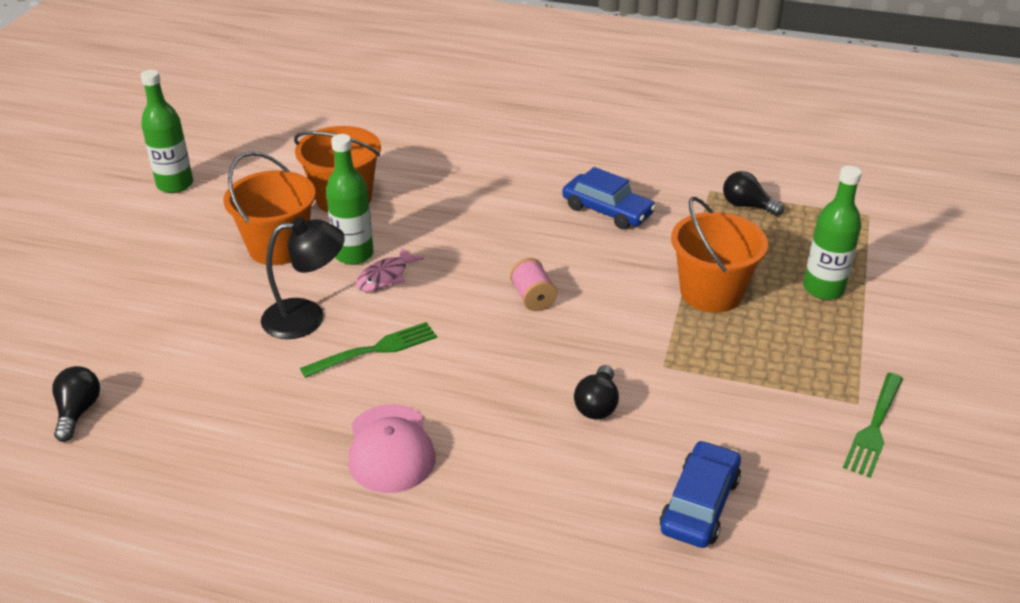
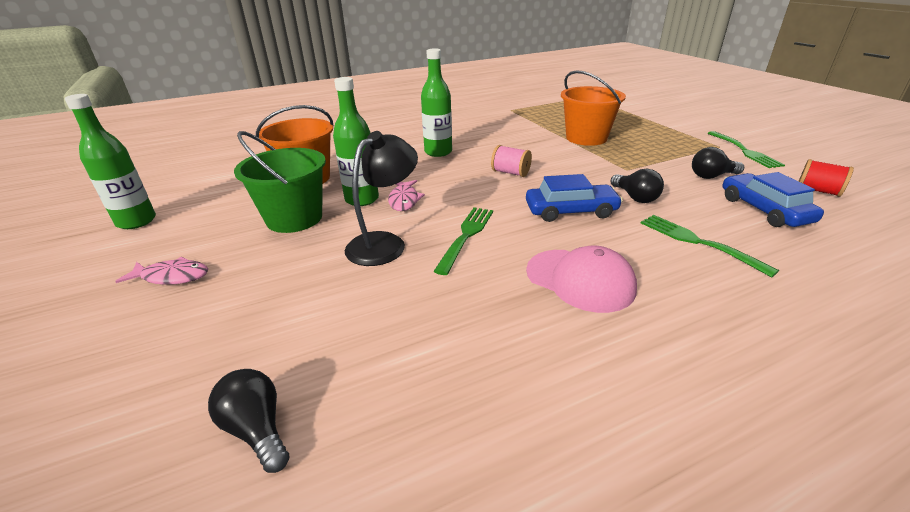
camera: 40 degrees left, 5 degrees down
orange bucket [224,152,316,265] -> green bucket [234,131,326,233]
blue car [562,167,656,229] -> blue car moved to [526,174,623,222]
black light bulb [723,171,784,216] -> black light bulb moved to [692,147,744,179]
green bottle [803,166,862,300] -> green bottle moved to [421,48,452,157]
none -> pink fish [115,257,208,285]
none -> green fork [641,215,779,278]
none -> red spool [799,159,854,197]

